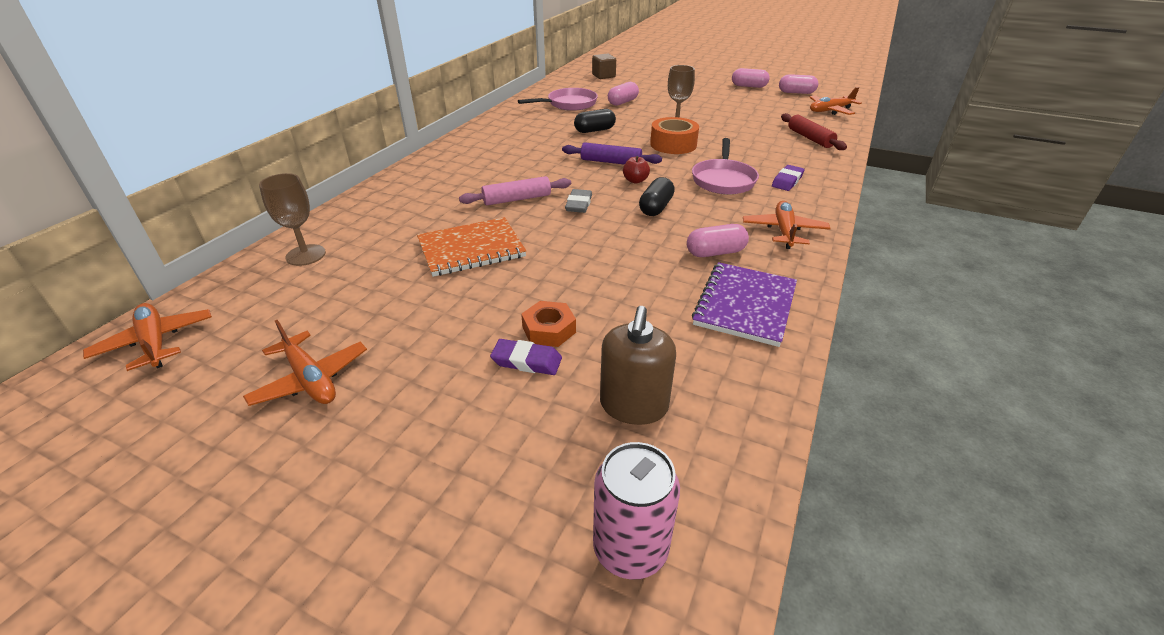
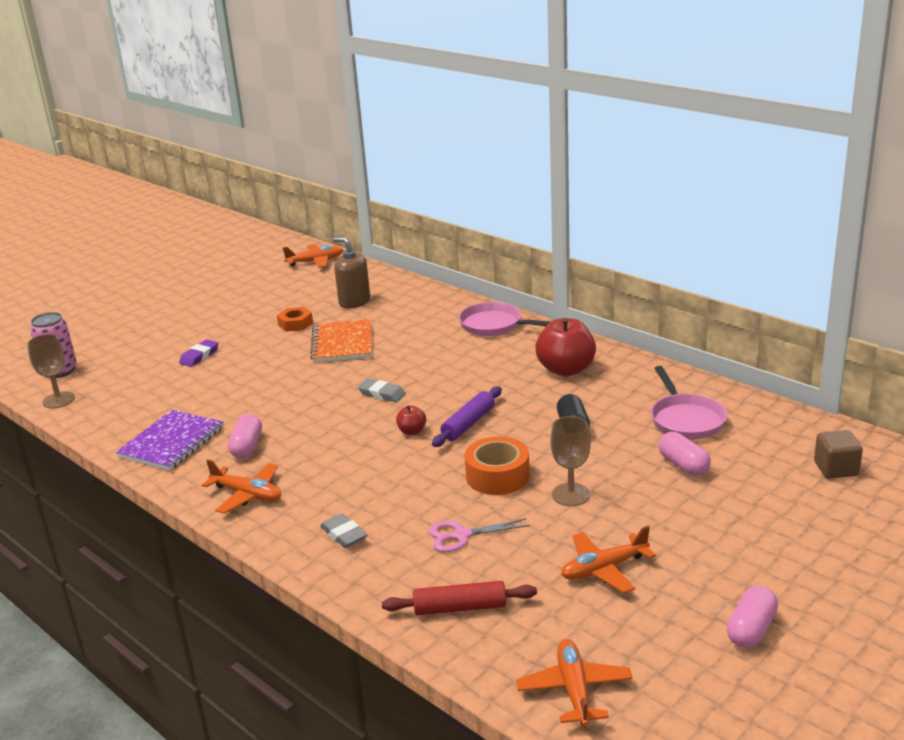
camera: 110 degrees right, 10 degrees down
orange plane [243,320,367,406] -> orange plane moved to [561,526,656,593]
brown goblet [259,173,326,266] -> brown goblet moved to [27,334,75,409]
pink rolling pin [459,176,571,205] -> none
orange nut [521,301,576,347] -> orange nut moved to [277,307,313,332]
brown soap dispenser [600,306,676,425] -> brown soap dispenser moved to [333,237,370,309]
black capsule [639,177,675,216] -> none
pink pan [692,138,759,194] -> pink pan moved to [459,302,550,336]
purple notebook [692,262,797,347] -> purple notebook turned 75 degrees clockwise [116,410,224,471]
purple eraser [772,165,804,191] -> grey eraser [320,513,367,548]
pink capsule [779,74,818,94] -> none
none -> pink scissors [429,518,530,552]
none -> red apple [535,318,596,376]

